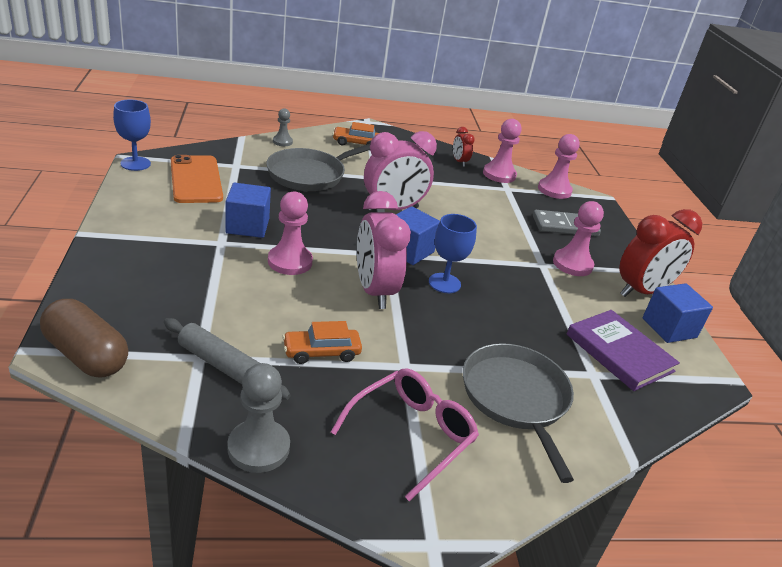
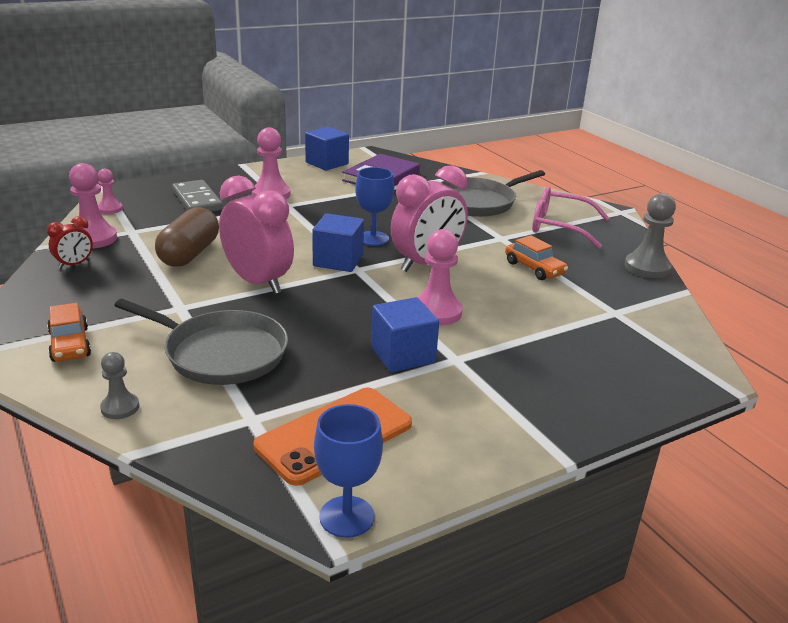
camera: 110 degrees left, 5 degrees down
brown capsule [40,299,128,378] -> brown capsule moved to [155,207,219,267]
grey rolling pin [164,318,291,400] -> none
pink pawn [538,134,580,199] -> pink pawn [98,169,123,214], size x0.58
red clock [619,209,702,297] -> none

